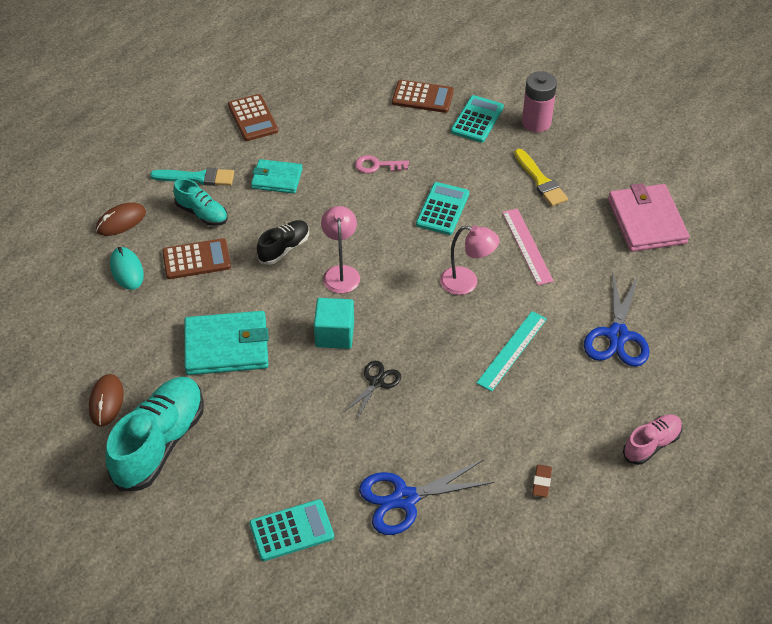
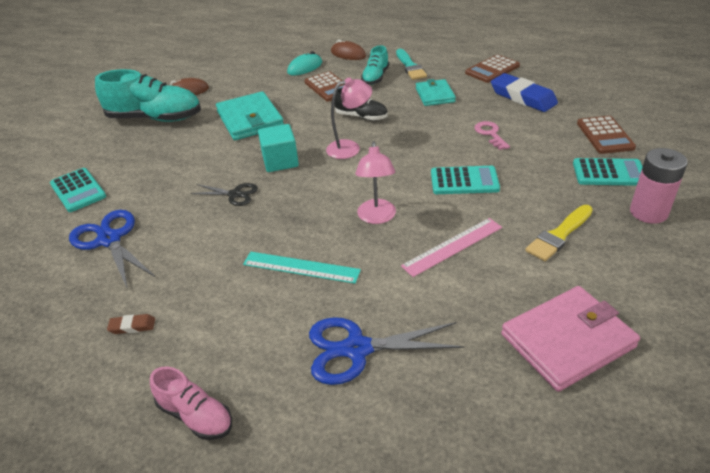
camera: 75 degrees right, 10 degrees down
none -> blue eraser [491,73,558,112]

